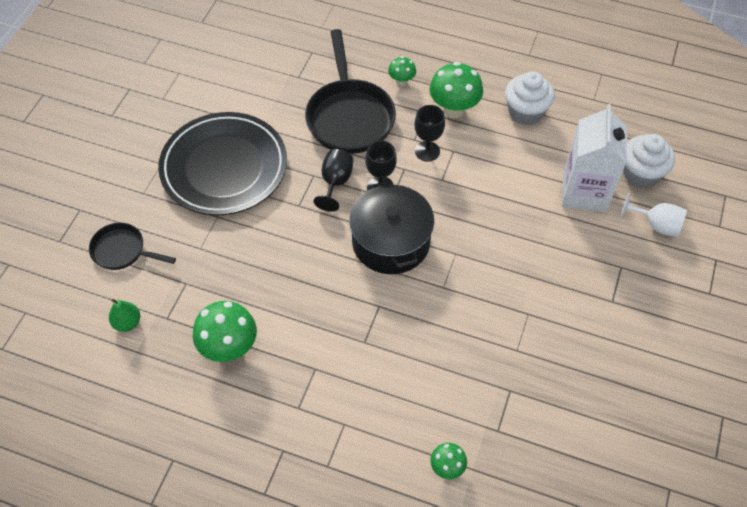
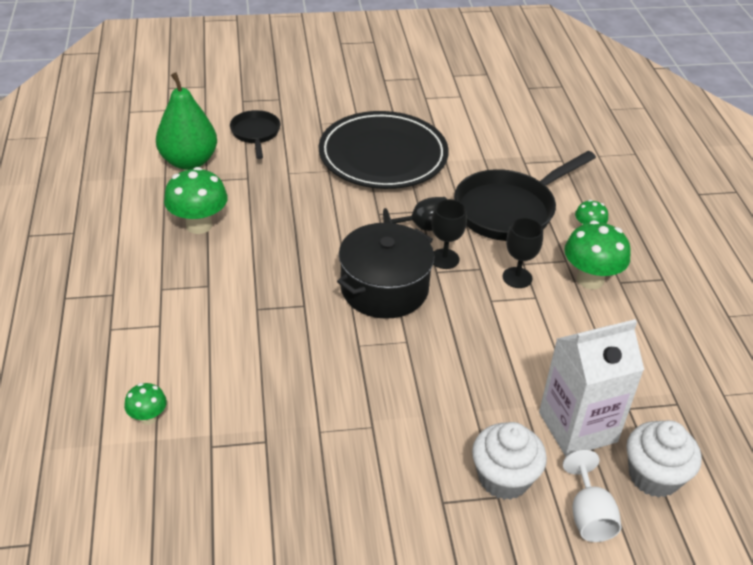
camera: 60 degrees right, 15 degrees down
green pear [109,299,140,332] -> green pear [156,73,217,170], size x2.09
white cupcake [505,71,555,125] -> white cupcake moved to [472,422,547,500]

